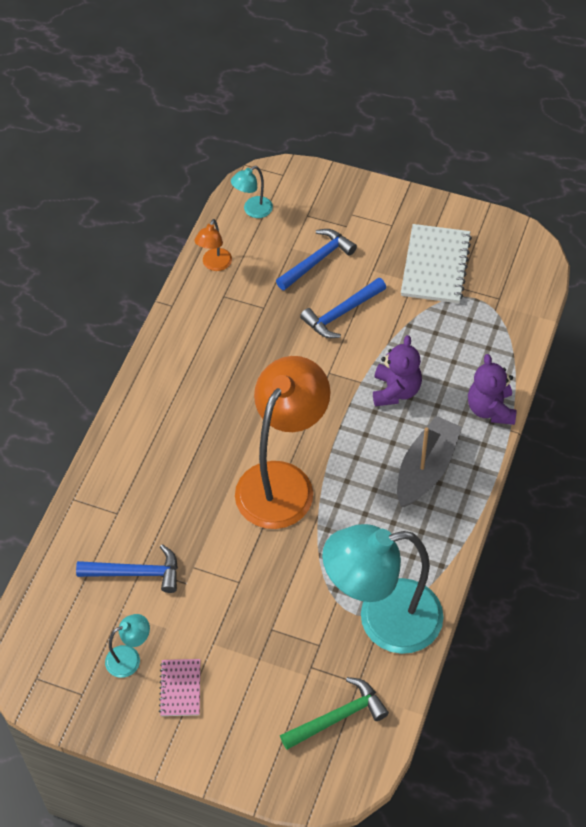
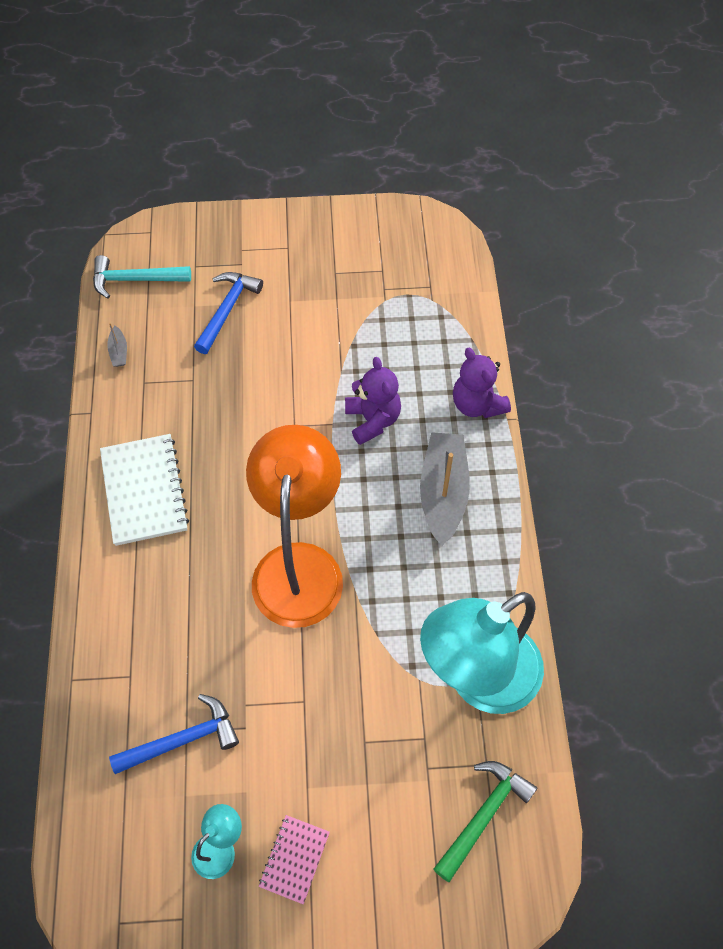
camera: 25 degrees left, 5 degrees up
pink notebook [159,659,200,716] -> pink notebook turned 45 degrees clockwise [259,815,330,904]
orange lamp [195,219,232,271] -> grey boat [107,323,127,367]
turquoise lamp [231,166,273,218] -> turquoise hammer [93,255,191,298]
blue hammer [300,278,386,338] -> none
white notebook [401,224,472,303] -> white notebook moved to [100,434,189,546]

